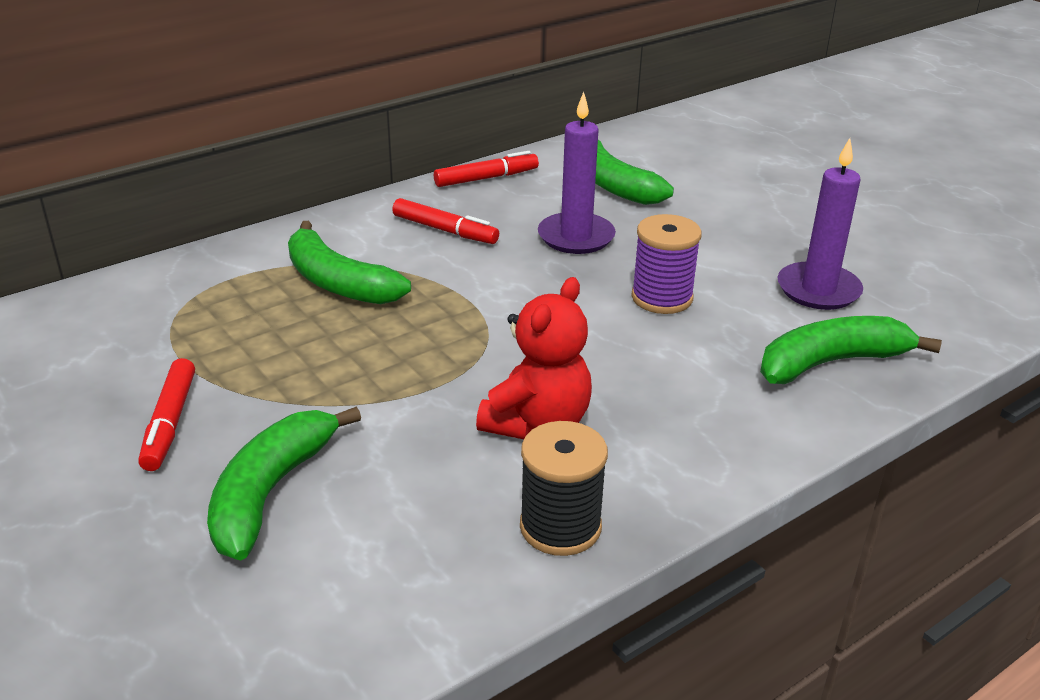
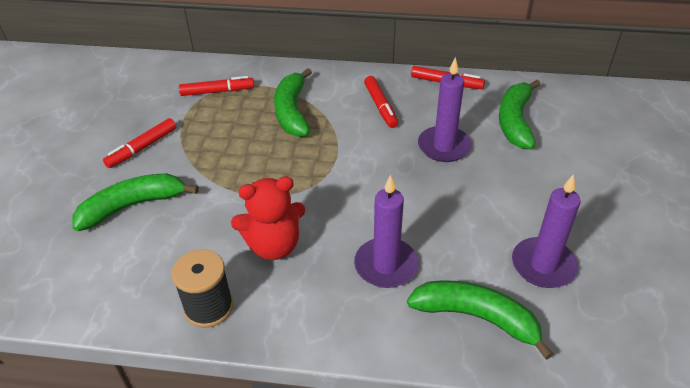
camera: 45 degrees right, 10 degrees up
purple spool [631,214,702,314] -> none
none -> red marker [179,76,254,96]
none -> purple candle [354,175,419,288]

